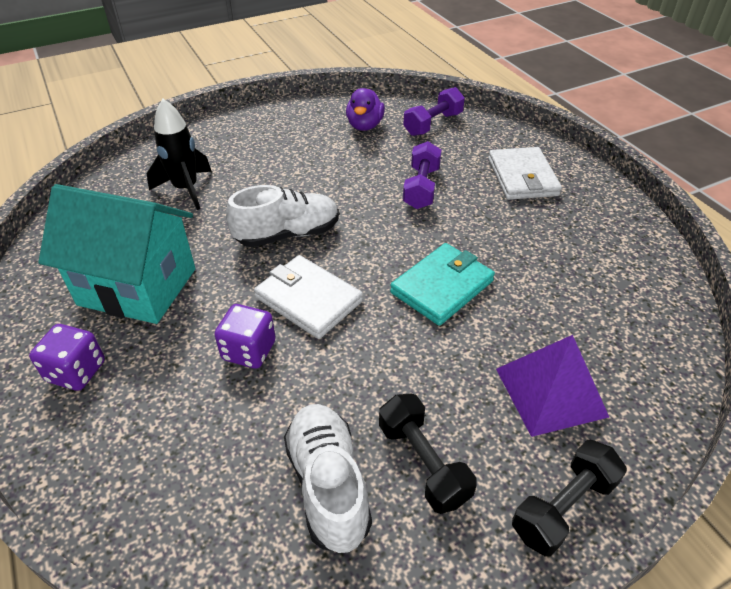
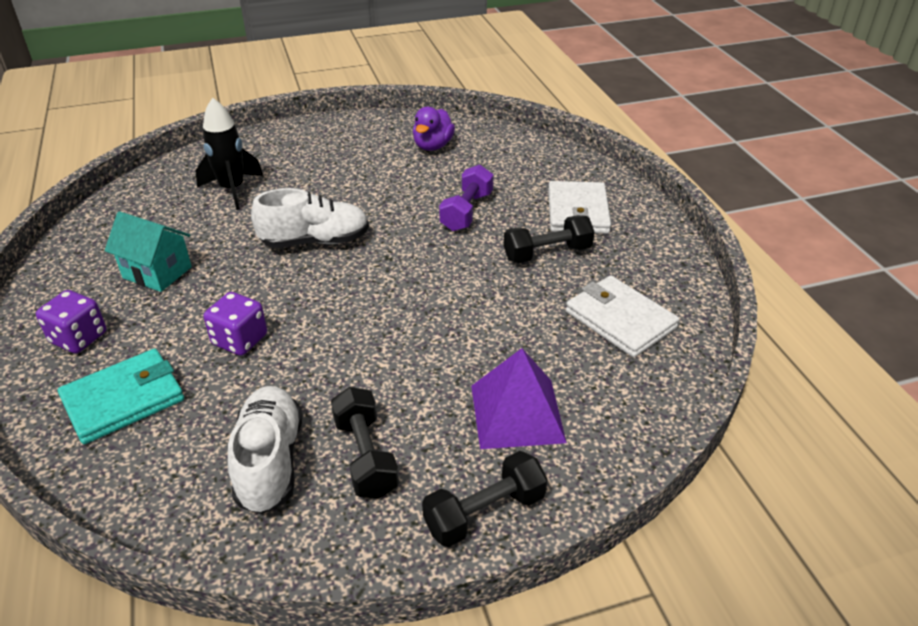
camera: 10 degrees right, 5 degrees down
turquoise house [38,184,195,324] -> turquoise house [105,211,192,292], size x0.58
white wallet [254,255,363,339] -> white wallet moved to [566,275,679,358]
turquoise wallet [390,243,495,326] -> turquoise wallet moved to [58,349,184,444]
purple dumbbell [403,87,465,136] -> none
none -> black dumbbell [504,215,595,263]

